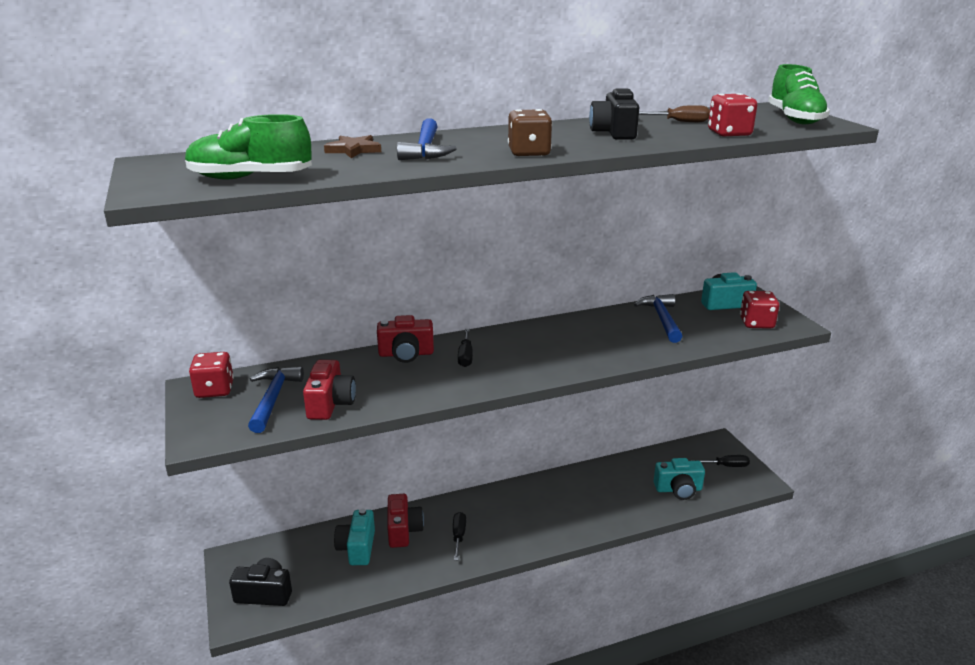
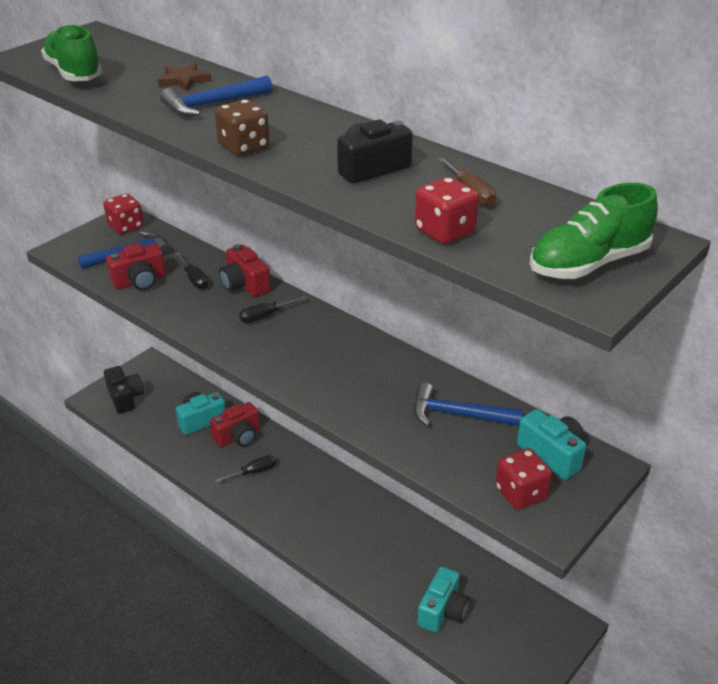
camera: 60 degrees right, 10 degrees up
blue hammer [634,294,682,343] -> blue hammer turned 135 degrees counterclockwise [414,382,523,427]
turquoise camera [654,458,705,500] -> turquoise camera turned 120 degrees counterclockwise [418,566,470,633]
black screwdriver [692,455,750,467] -> black screwdriver moved to [175,252,208,289]

